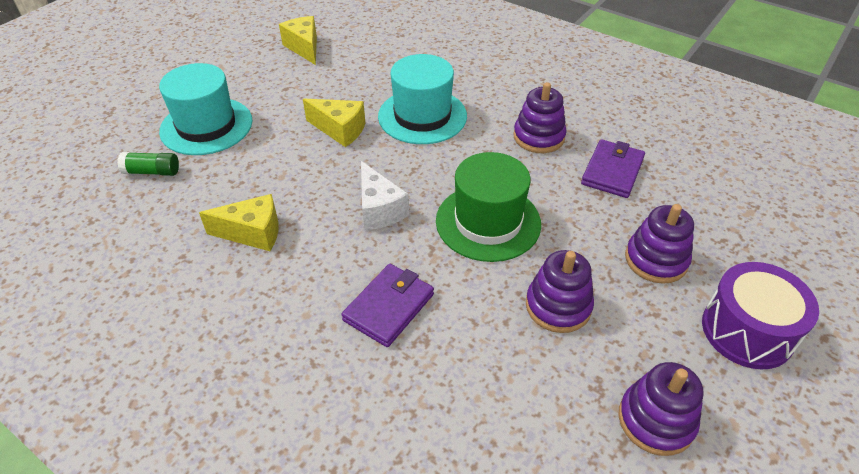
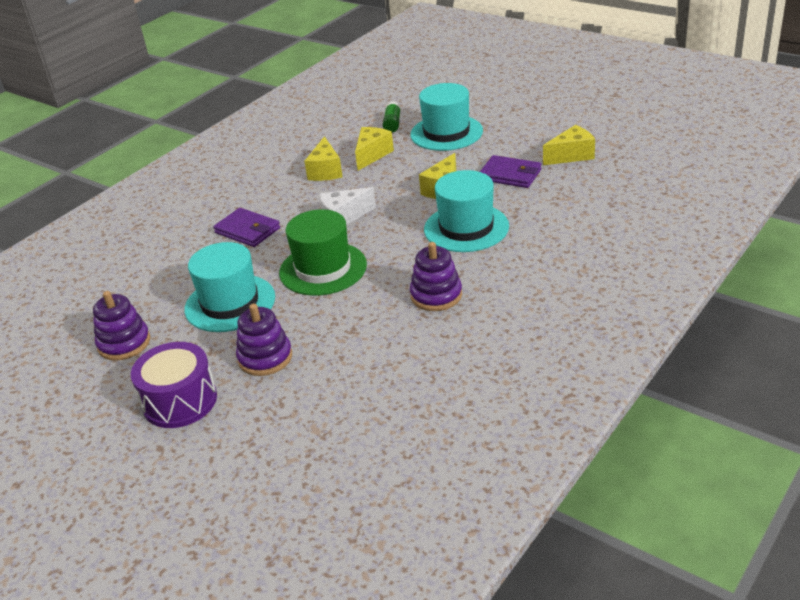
camera: 95 degrees right, 10 degrees down
purple stacking toy [526,250,594,333] -> turquoise hat [184,242,275,332]
purple wallet [581,139,645,198] -> purple wallet moved to [480,155,541,188]
none -> yellow cheese [355,127,394,171]

